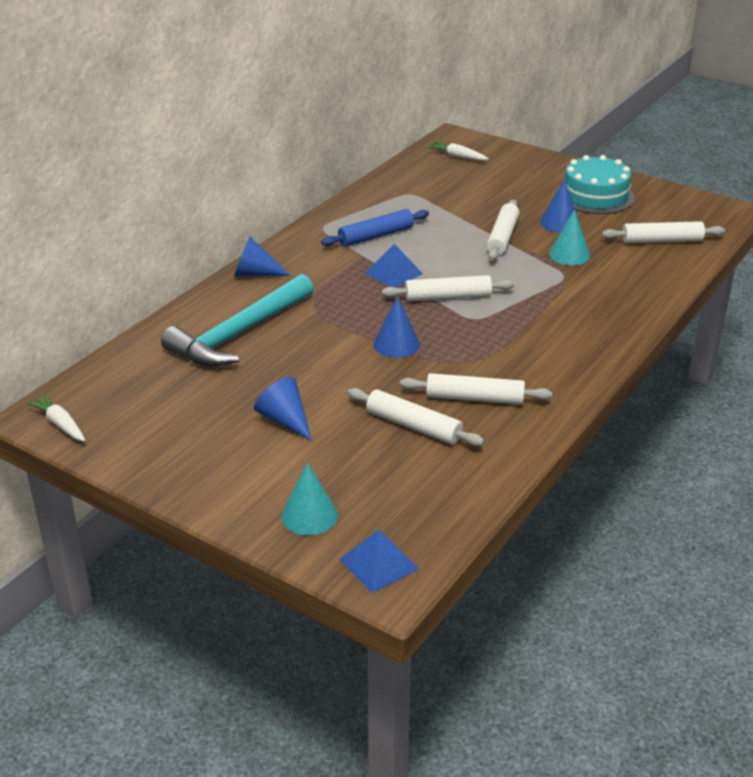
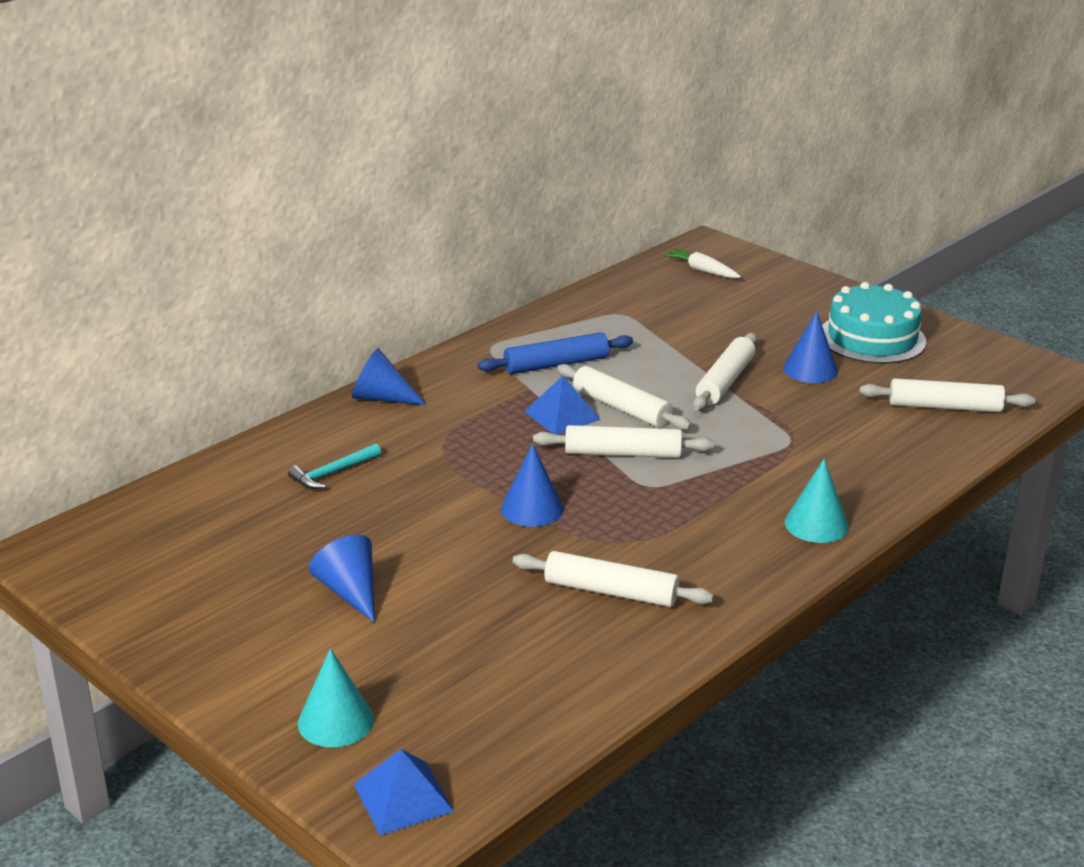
camera: 10 degrees right, 5 degrees down
white carrot [26,394,85,441] -> none
turquoise hammer [161,274,314,366] -> turquoise hammer [288,443,381,489], size x0.42
white rolling pin [348,388,484,446] -> white rolling pin moved to [557,364,692,430]
turquoise cone [549,210,590,265] -> turquoise cone moved to [785,459,849,543]

